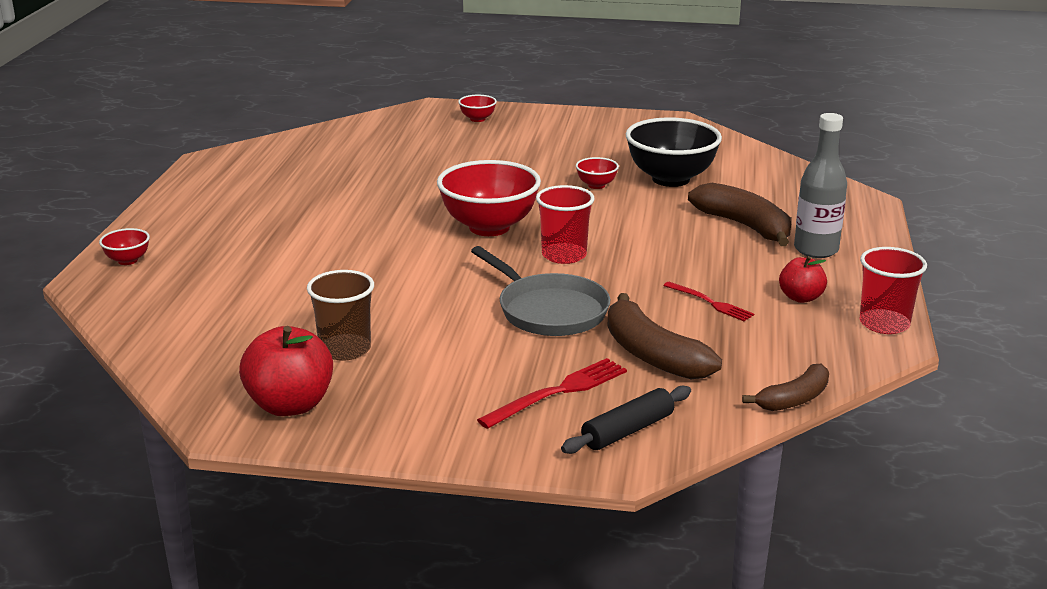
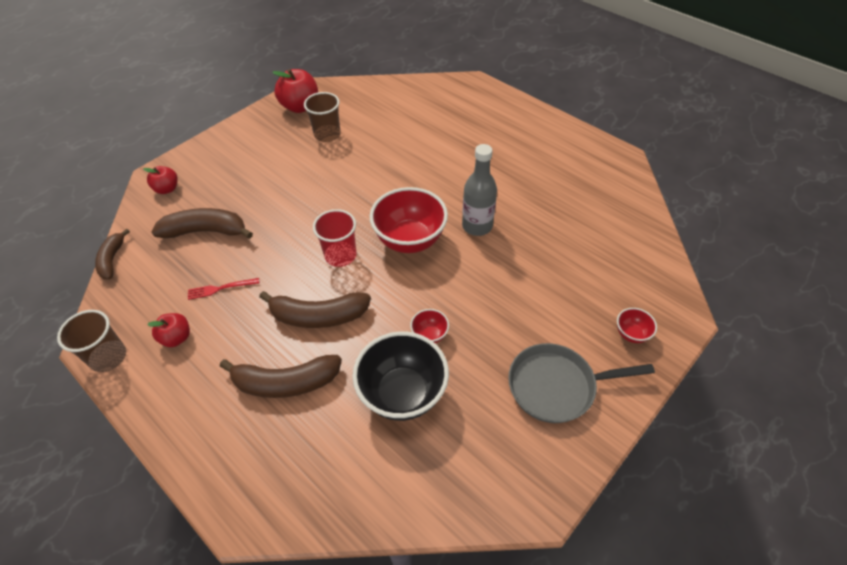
camera: 125 degrees right, 25 degrees up
red bowl [99,228,150,265] -> none
grey pan [471,246,610,336] -> grey pan moved to [508,343,655,423]
red fork [477,358,627,429] -> none
black rolling pin [561,386,691,454] -> red apple [143,166,178,194]
grey bottle [794,113,847,258] -> grey bottle moved to [462,144,497,236]
red cup [859,247,927,334] -> brown cup [57,310,126,372]
none -> brown banana [259,291,371,328]

